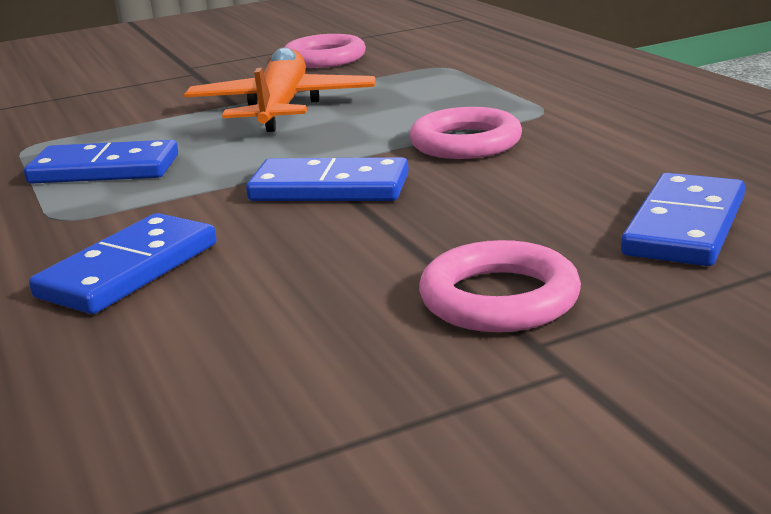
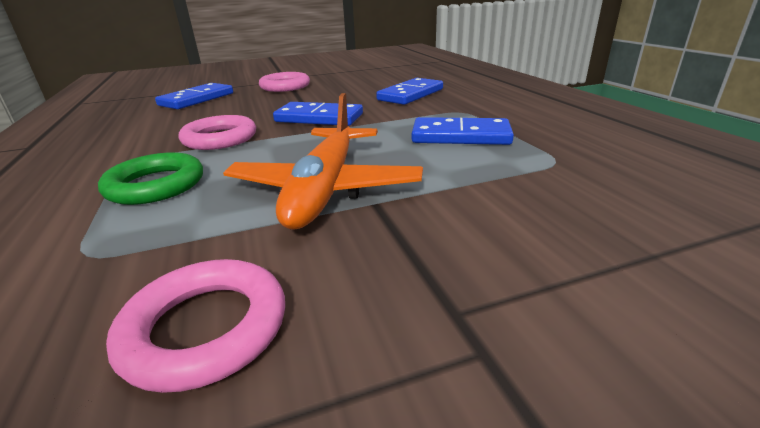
camera: 175 degrees left, 5 degrees up
none -> green ring [98,152,203,205]

